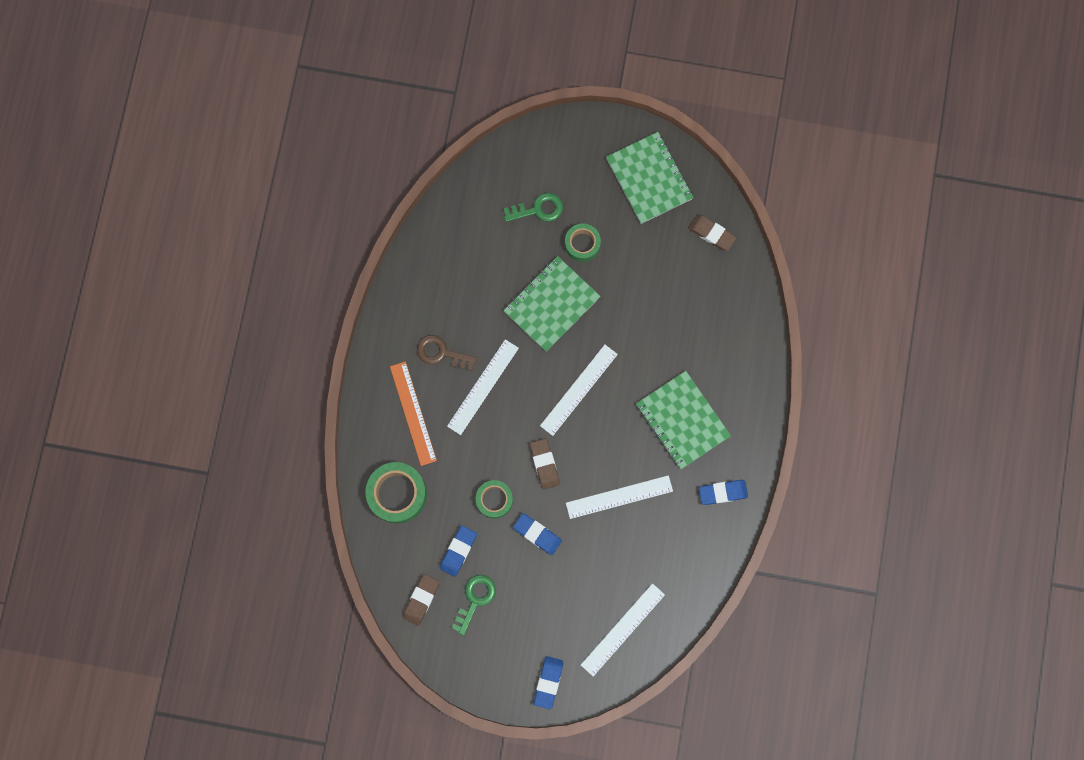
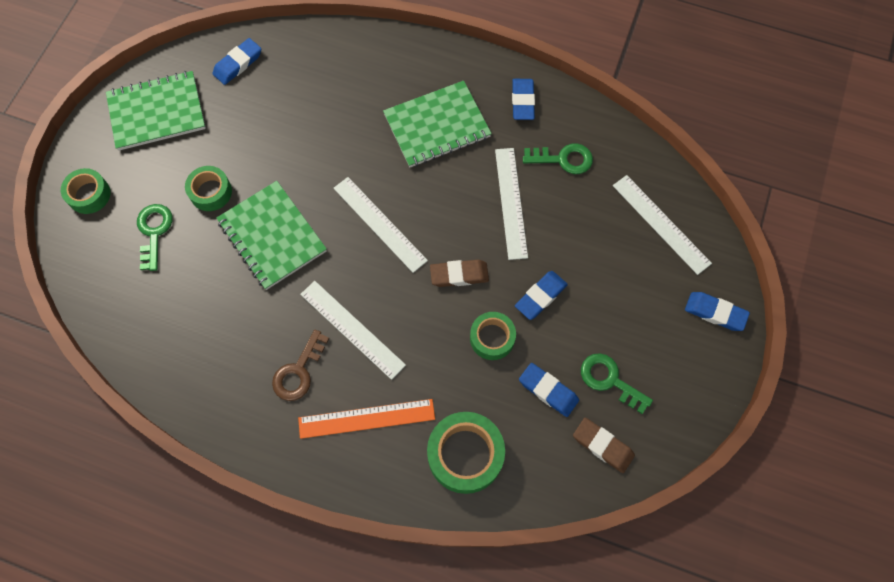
camera: 80 degrees left, 10 degrees down
brown eraser [688,215,737,251] -> blue eraser [213,38,261,85]
none -> green tape [61,168,111,214]
none -> green key [523,144,593,174]

